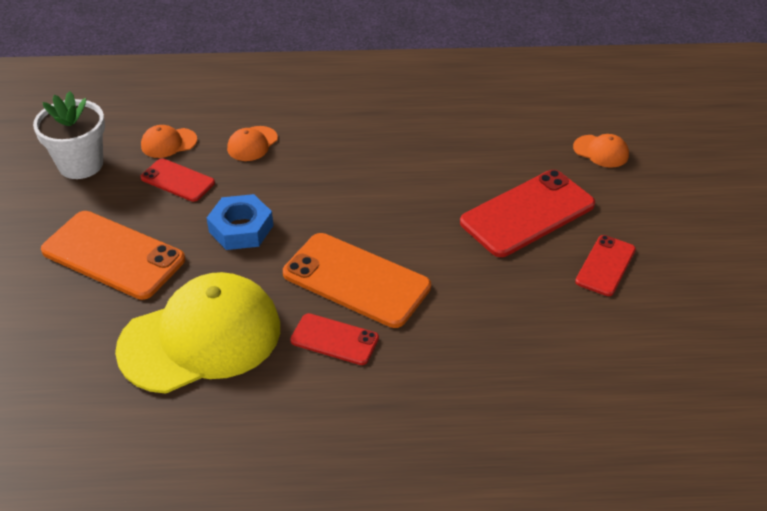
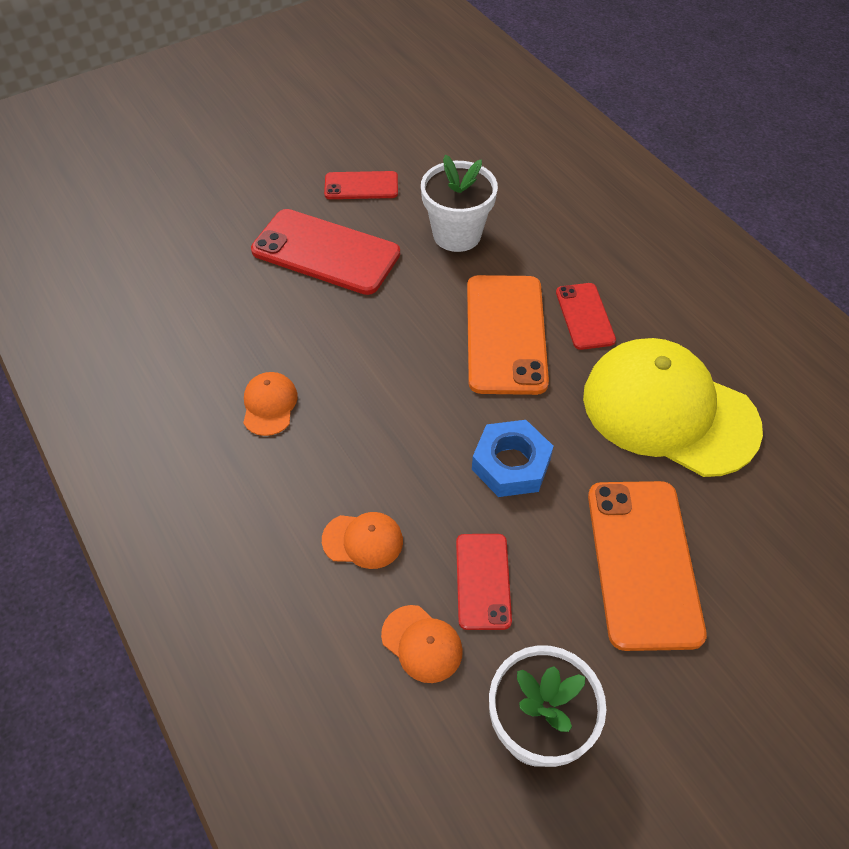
camera: 120 degrees left, 10 degrees up
orange cap [573,134,629,168] -> orange cap moved to [243,372,298,436]
none -> white flower pot [421,155,498,252]

